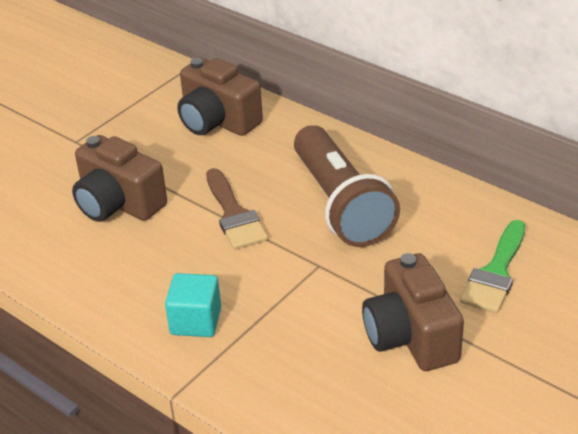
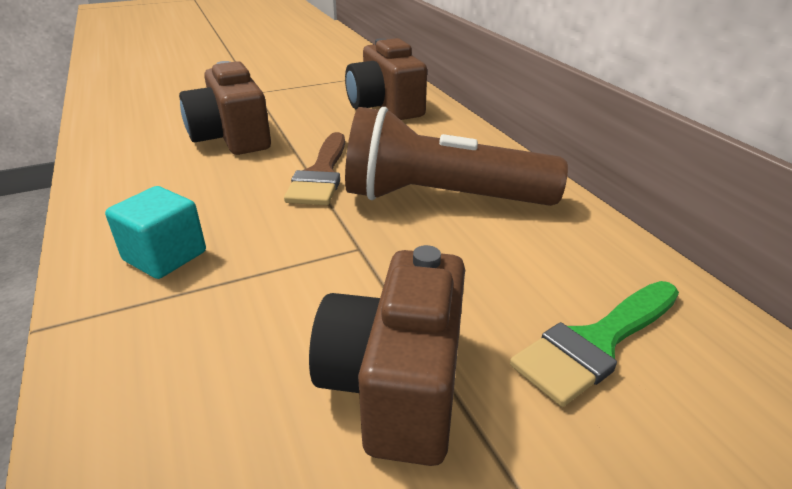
camera: 25 degrees right, 5 degrees down
brown flashlight [294,125,400,247] -> brown flashlight turned 90 degrees clockwise [345,107,568,206]

